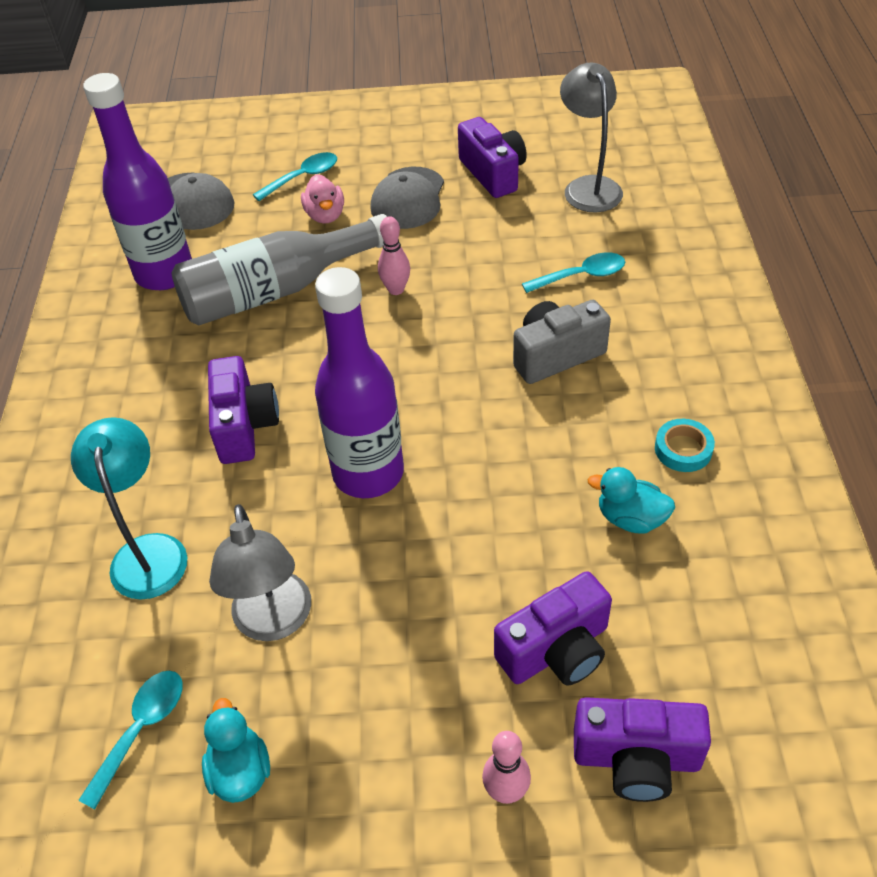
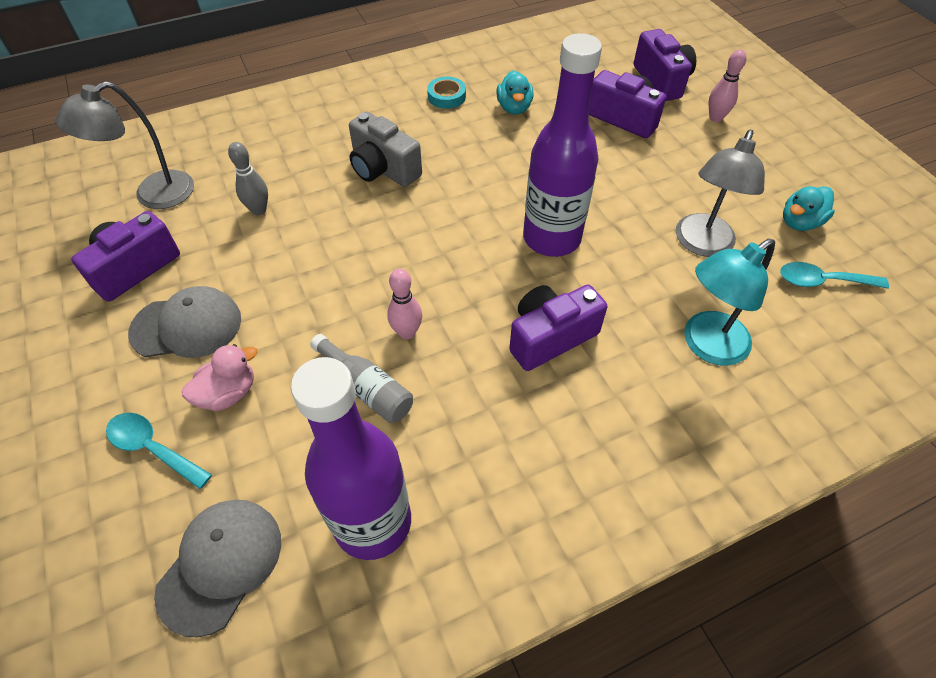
camera: 115 degrees left, 5 degrees up
grey bottle [172,214,387,325] -> grey bottle [310,334,413,423], size x0.51
grey lamp [209,504,311,641] -> grey lamp turned 150 degrees clockwise [676,129,765,257]
pink bowling pin [378,216,410,295] -> pink bowling pin moved to [387,268,422,340]
turquoise spoon [522,252,625,293] -> none
none -> grey bowling pin [228,142,268,215]

